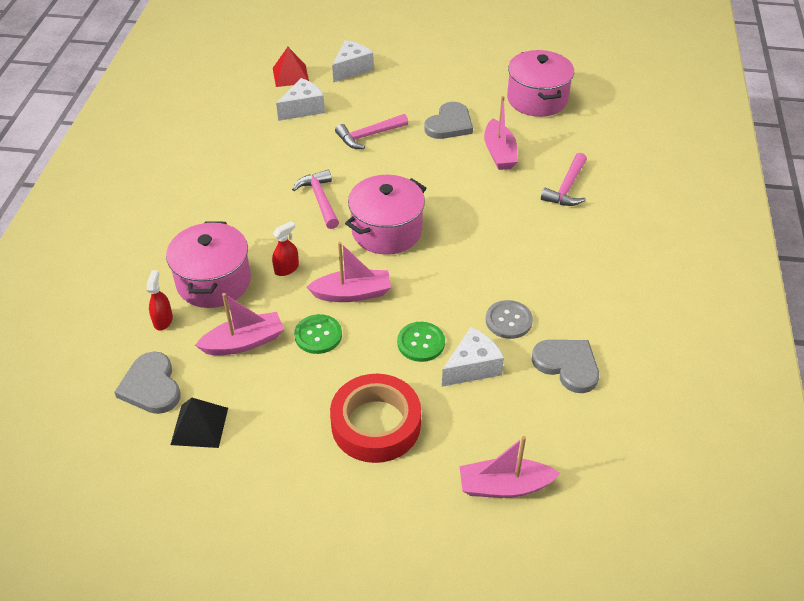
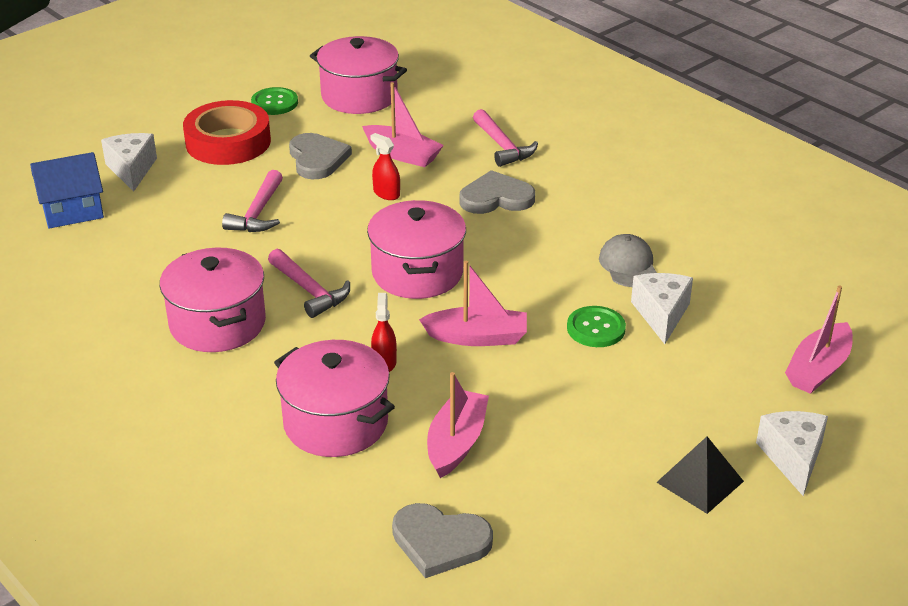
camera: 50 degrees left, 10 degrees down
red spray bottle [147,270,173,331] -> red spray bottle moved to [370,133,400,200]
black pyramid [170,397,228,448] -> black pyramid moved to [656,437,744,514]
red pyramid [273,47,309,87] -> blue house [30,152,104,229]
white cheese [276,78,325,121] -> white cheese moved to [756,411,828,496]
pink hammer [292,170,339,229] -> pink hammer turned 150 degrees counterclockwise [268,249,350,318]
green button [294,314,342,354] -> green button moved to [251,87,298,115]
pink boat [306,242,391,302] -> pink boat turned 60 degrees clockwise [419,261,527,346]
red tape [330,374,421,463] -> red tape moved to [183,100,271,165]
grey button [486,300,533,339] -> grey cap [599,234,657,287]
grey heart [532,340,599,393] -> grey heart moved to [459,170,535,214]
none -> pink pot [160,248,266,352]

